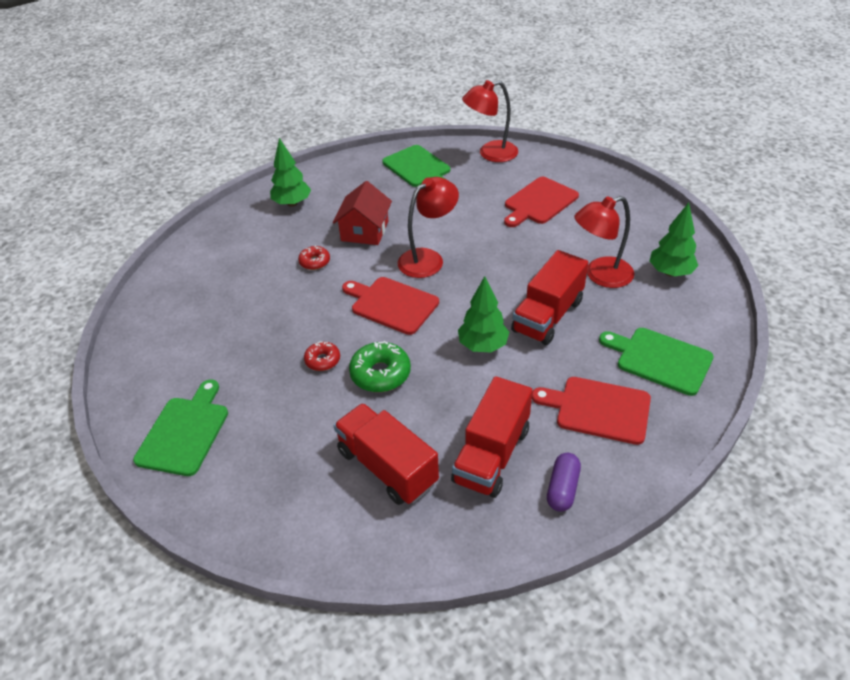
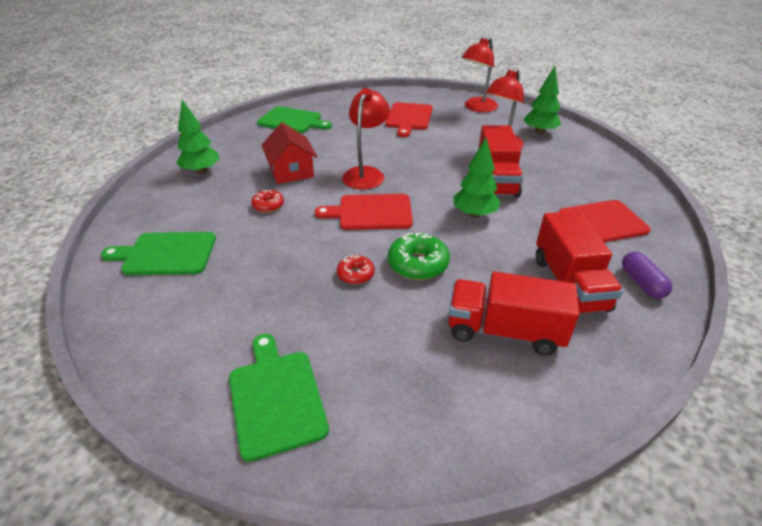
camera: 35 degrees left, 5 degrees down
red lamp [462,80,518,162] -> red lamp moved to [461,37,498,112]
green cutting board [599,328,714,396] -> green cutting board moved to [101,232,216,275]

